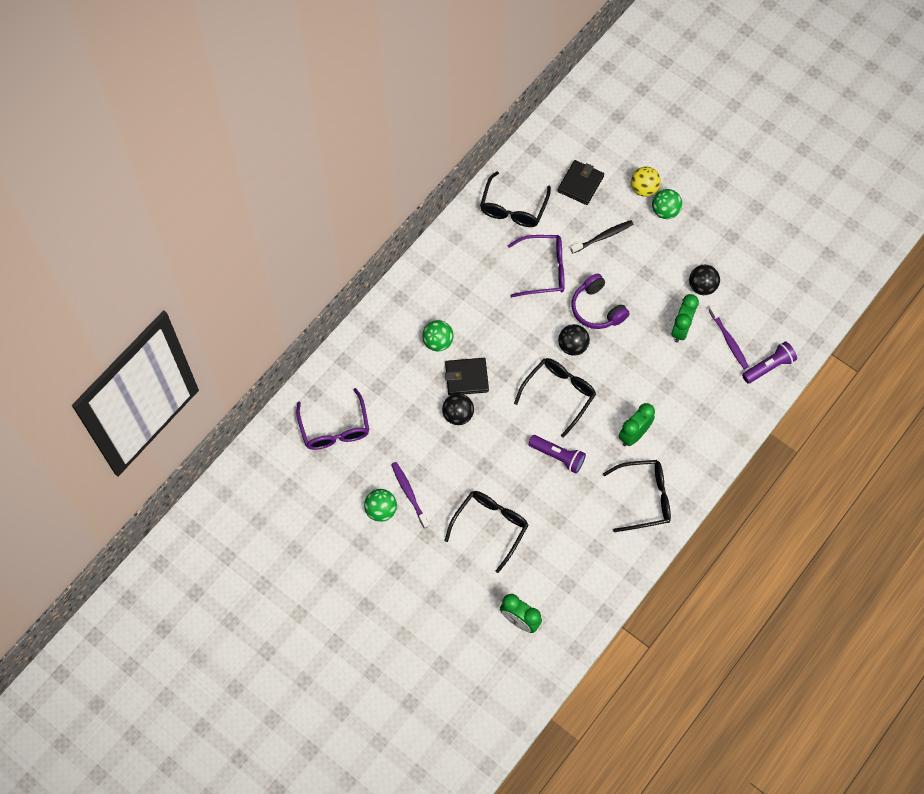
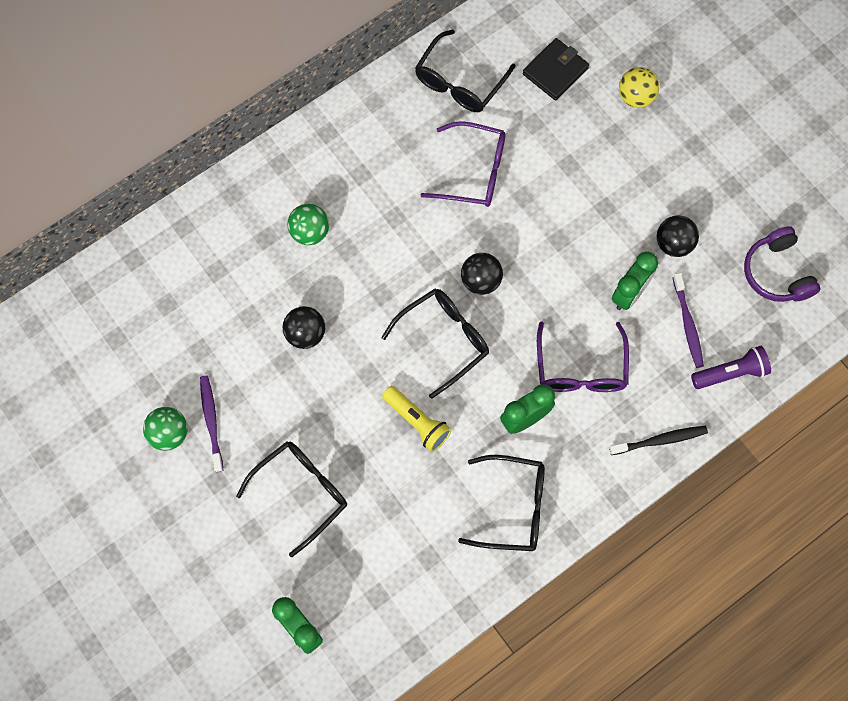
camera: 15 degrees right, 5 degrees up
purple glasses [296,388,369,450] -> purple glasses moved to [537,321,629,392]
black wallet [445,358,489,396] -> none
purple flashlight [528,435,586,473] -> yellow flashlight [382,386,452,452]
black toothbrush [570,220,633,253] -> black toothbrush moved to [609,426,708,455]
purple headphones [571,273,630,329] -> purple headphones moved to [744,226,820,302]
green ball [652,189,682,219] -> none

